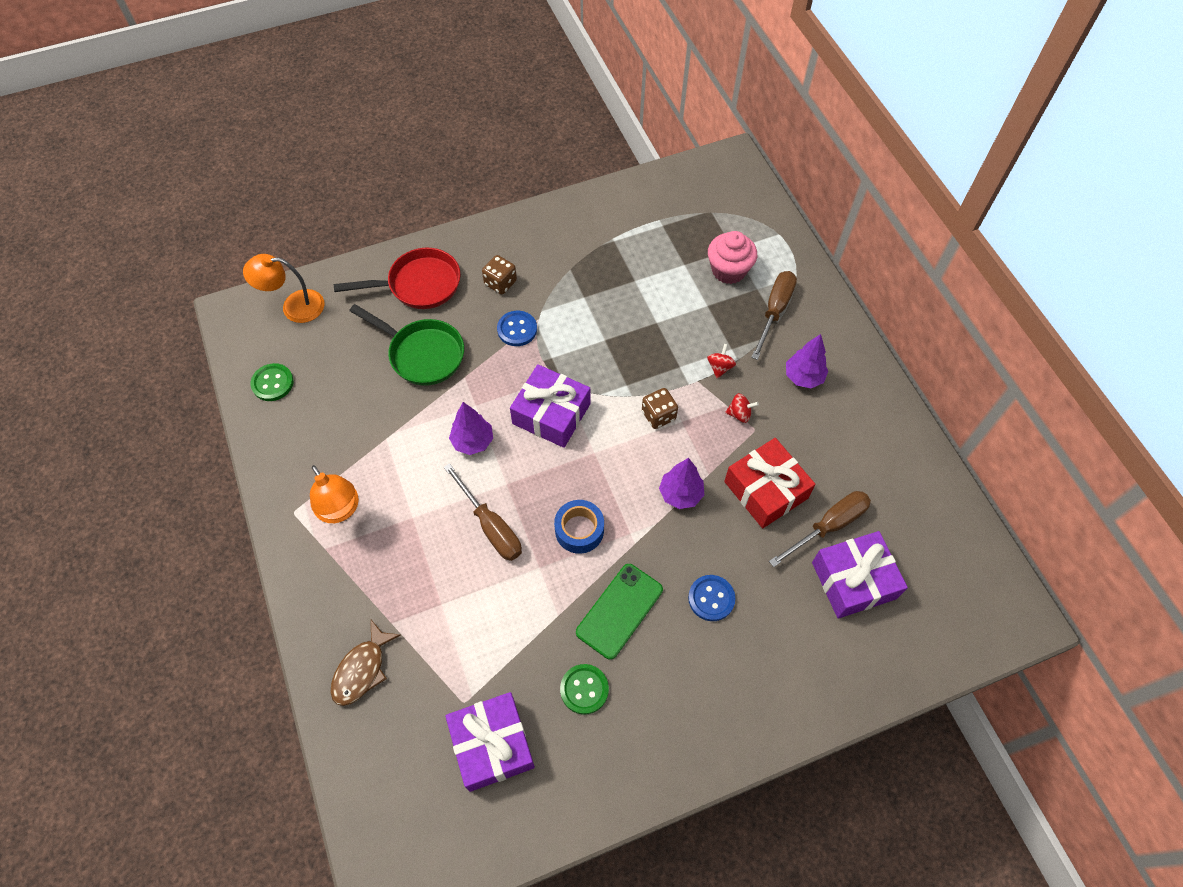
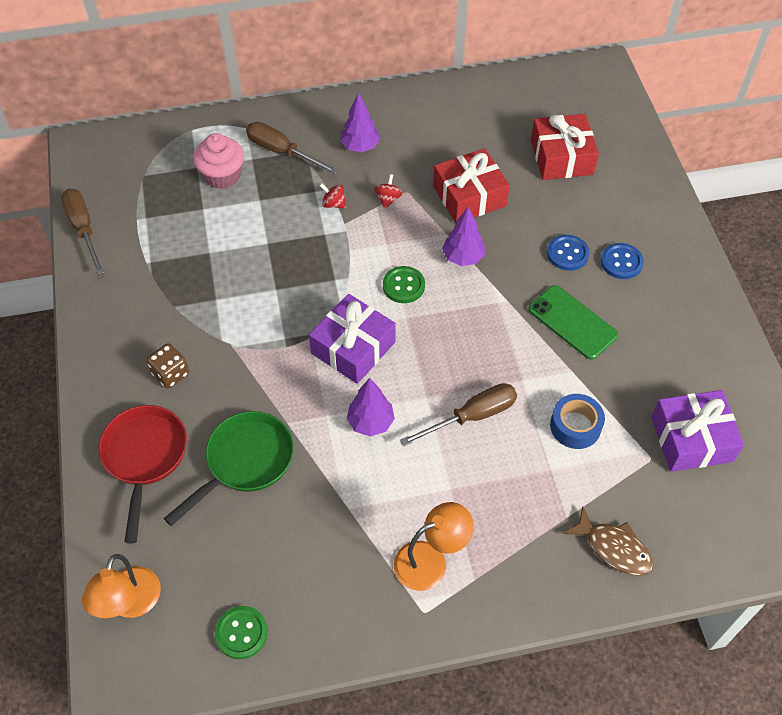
camera: 80 degrees left, 5 degrees down
blue button [497,311,537,346] -> blue button moved to [601,243,644,279]
blue tape [554,500,604,554] -> blue tape moved to [550,394,605,449]
green button [560,664,609,714] -> green button moved to [383,266,425,303]
brown dice [642,388,678,429] -> none
brown screwdriver [769,491,871,567] -> brown screwdriver moved to [61,189,104,275]
purple gift [812,531,908,618] -> red gift [531,114,599,180]

